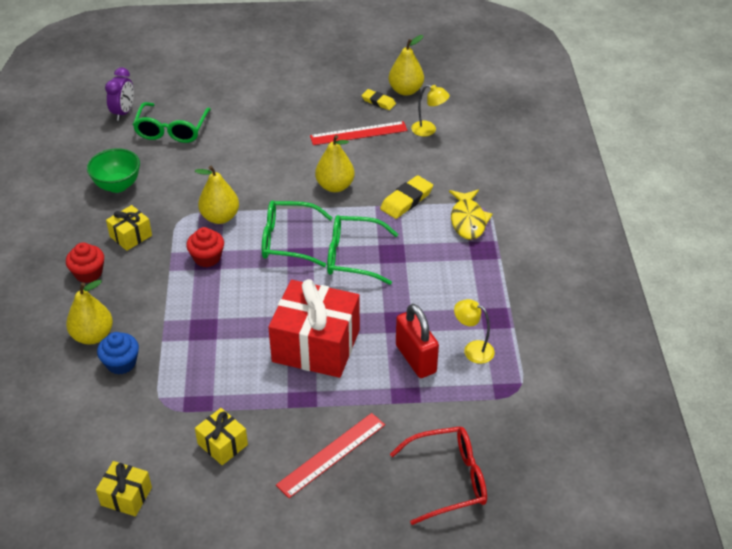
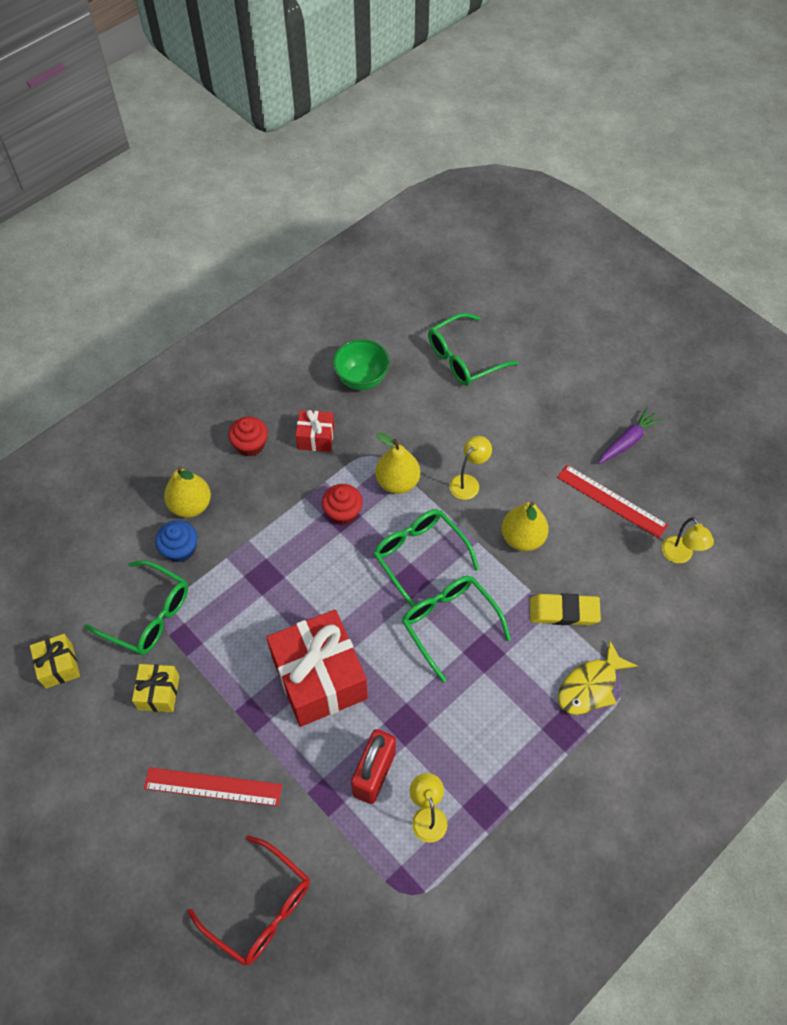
camera: 50 degrees right, 15 degrees up
purple clock [105,67,134,121] -> none
yellow gift [106,205,152,251] -> red gift [296,410,334,452]
yellow eraser [361,89,396,110] -> none
yellow pear [388,35,424,96] -> none
none -> green glasses [85,560,188,655]
none -> yellow lamp [449,436,492,500]
none -> purple carrot [598,408,662,464]

